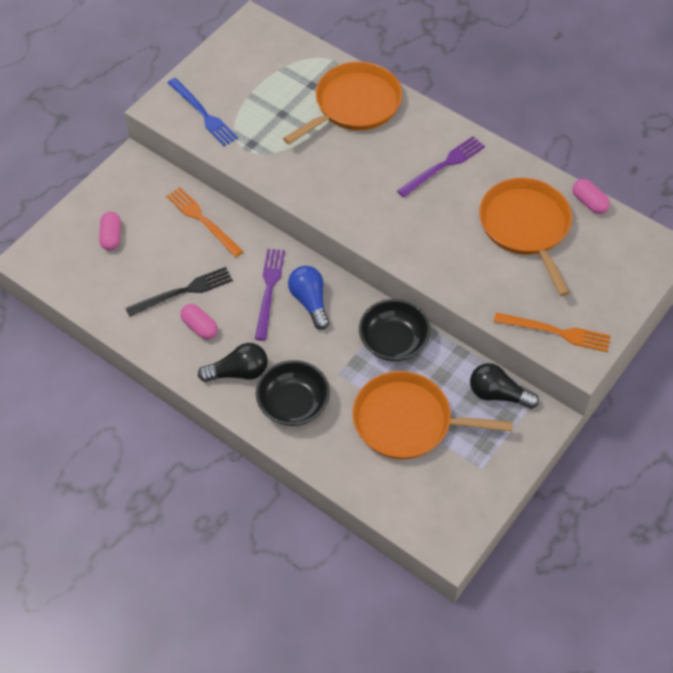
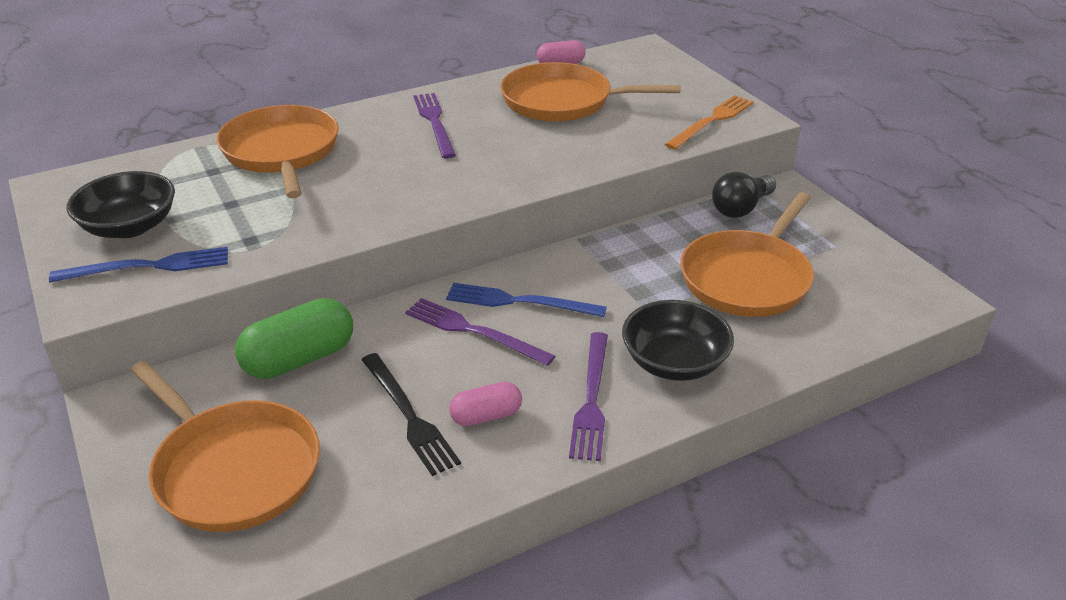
camera: 65 degrees left, 20 degrees down
pink capsule [99,212,121,250] -> orange pan [131,361,320,532]
black fork [125,267,233,317] -> black fork turned 150 degrees clockwise [362,353,461,476]
orange fork [166,187,243,257] -> green capsule [235,298,353,379]
black light bulb [198,343,268,382] -> purple fork [569,332,608,461]
blue light bulb [288,266,330,330] -> blue fork [446,283,607,317]
black bowl [359,299,431,361] -> black bowl moved to [67,171,175,238]

